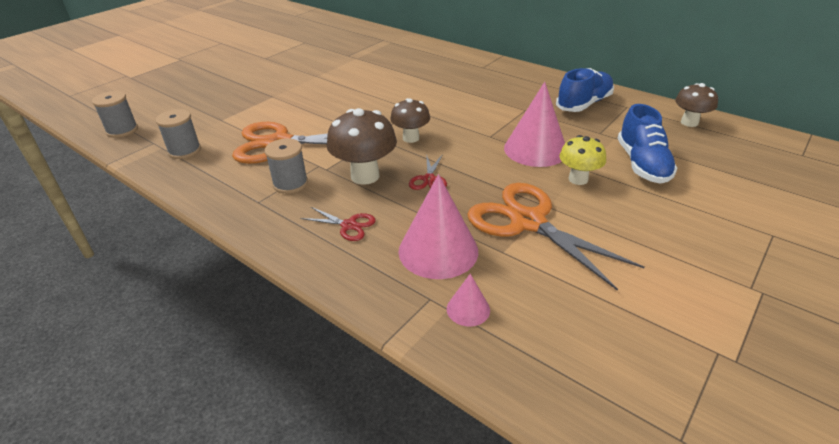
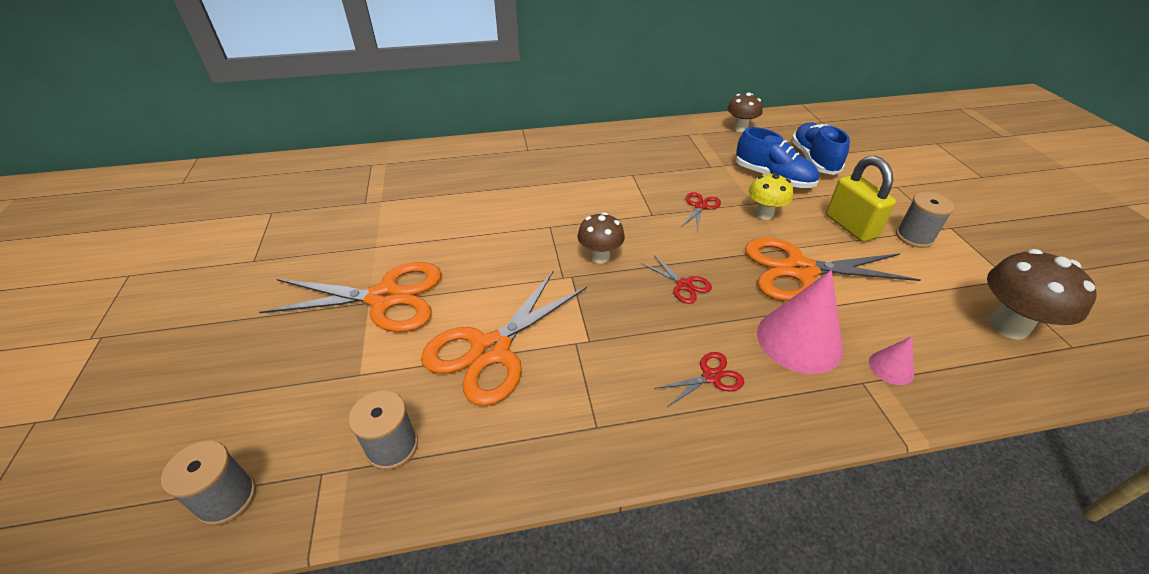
camera: 50 degrees left, 5 degrees up
grey spool [265,138,308,194] -> grey spool moved to [896,192,954,248]
brown mushroom [327,108,397,185] -> brown mushroom moved to [987,249,1097,340]
pink cone [504,82,565,167] -> red scissors [681,192,721,231]
blue shoe [556,68,614,112] -> blue shoe moved to [791,123,850,175]
none -> orange scissors [259,262,442,332]
none -> yellow padlock [826,156,896,242]

